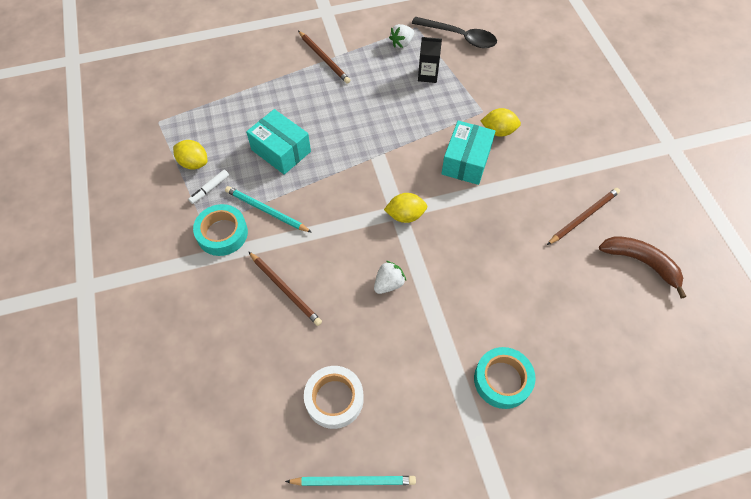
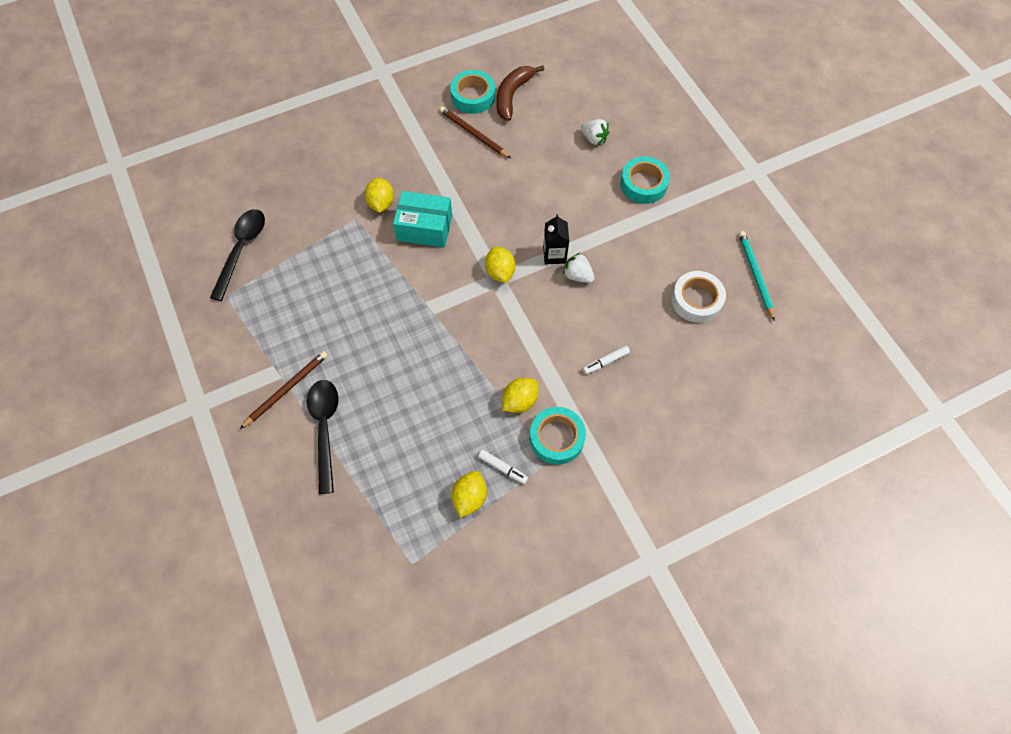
camera: 100 degrees left, 5 degrees up
turquoise pencil [225,186,312,233] -> yellow lemon [502,378,539,413]
turquoise box [246,109,311,175] -> none
brown pencil [248,251,322,326] -> white marker [583,345,630,374]
white strawberry [389,24,414,48] -> white strawberry moved to [581,119,609,145]
black carton [418,37,442,83] -> black carton moved to [543,214,569,264]
none -> black spoon [307,380,339,494]
none -> turquoise tape [450,70,495,114]

